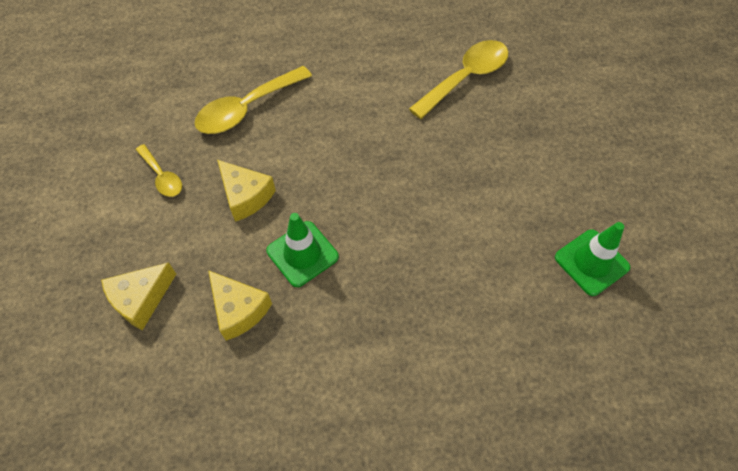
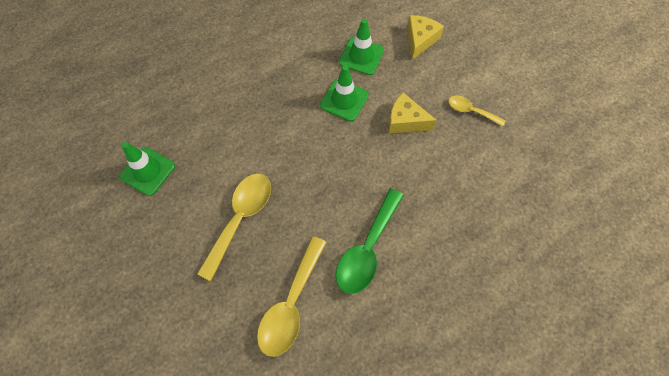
camera: 155 degrees right, 5 degrees up
yellow spoon [195,66,312,134] -> yellow spoon moved to [197,173,271,281]
yellow cheese [208,270,272,341] -> green traffic cone [339,19,384,75]
none -> green spoon [336,189,404,294]

